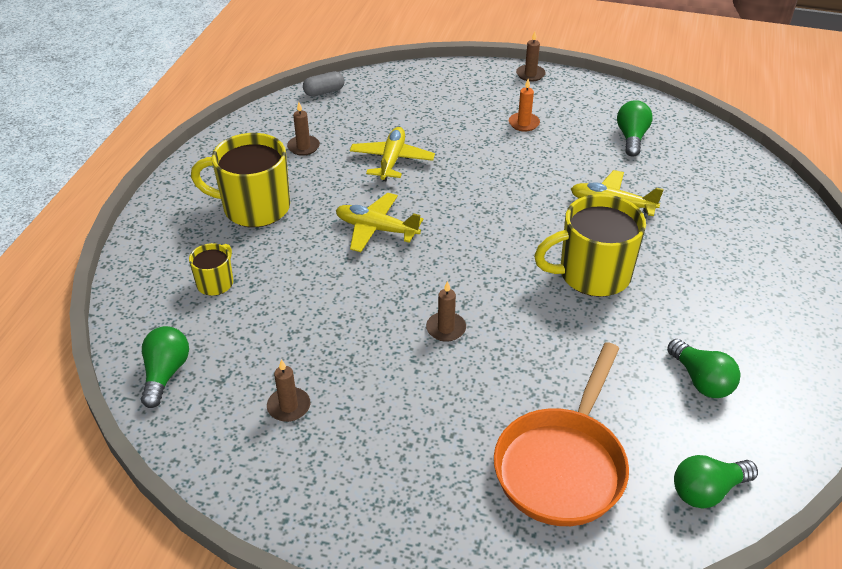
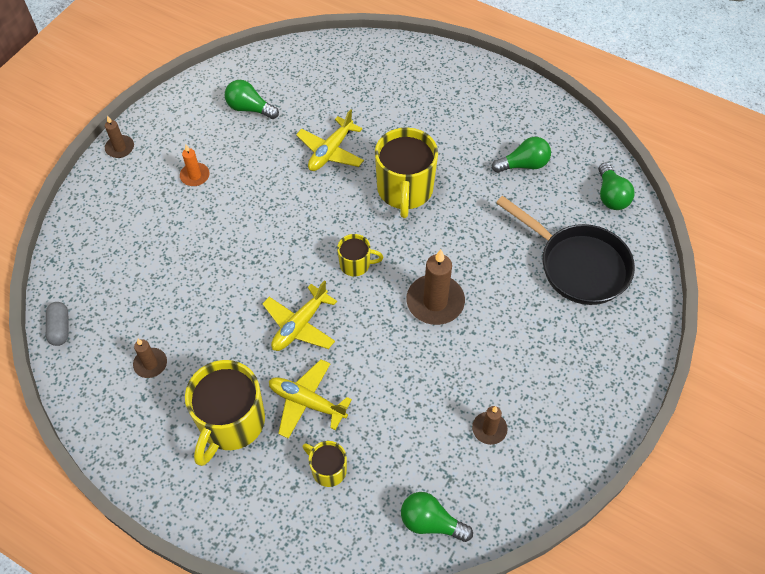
camera: 75 degrees left, 15 degrees up
yellow plane [350,127,435,181] -> yellow plane moved to [269,359,352,439]
brown candle [426,281,466,342] -> brown candle [406,249,465,325], size x1.80
orange pan [494,342,629,526] -> black pan [496,196,635,305]
none -> yellow mug [337,234,383,276]

